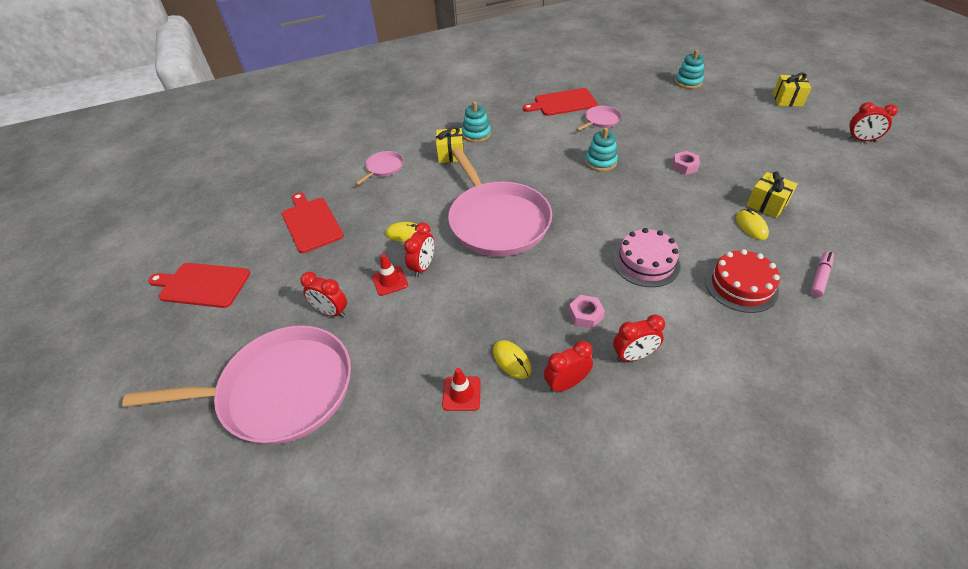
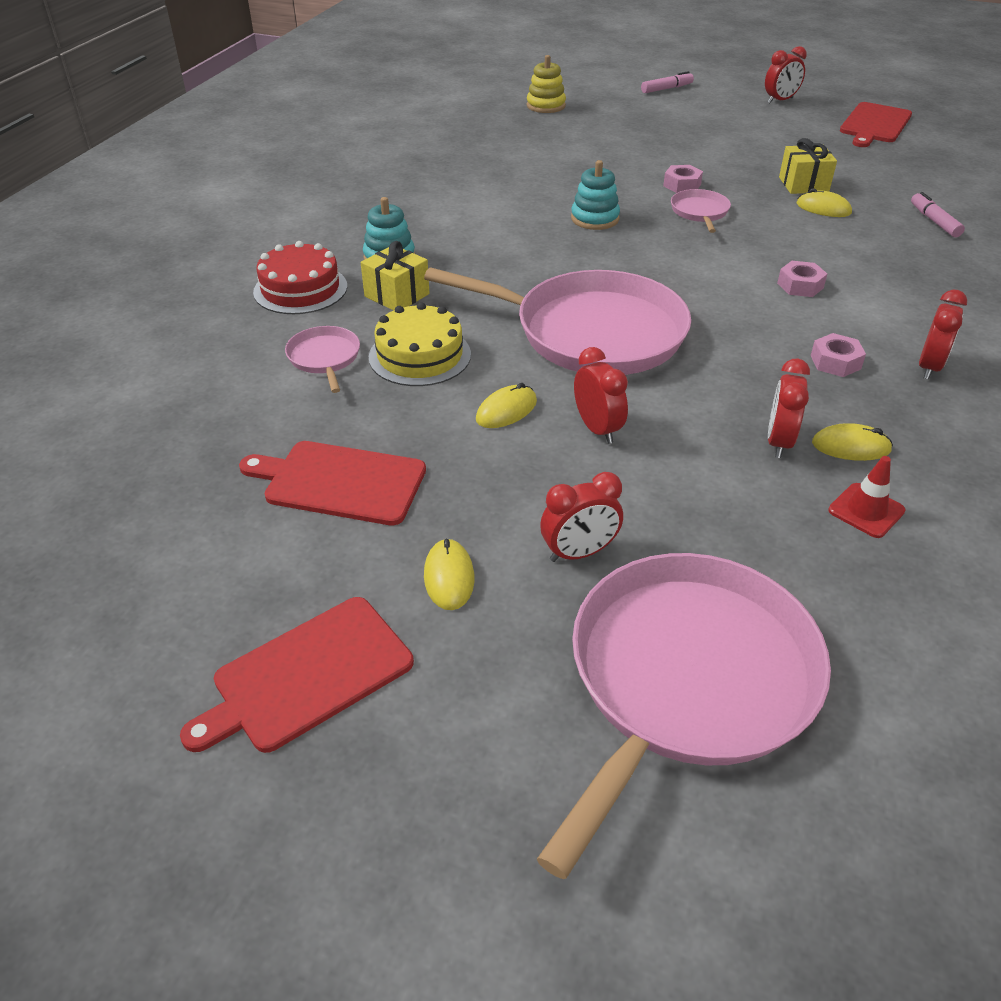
camera: 50 degrees left, 5 degrees down
red traffic cone [372,254,408,296] -> none
red cutting board [523,88,598,116] -> red cutting board moved to [840,102,912,147]
red clock [544,341,593,393] -> red clock moved to [768,359,810,458]
pink pan [576,106,622,131] -> pink pan moved to [671,189,731,233]
pink cake [613,228,680,287] -> pink nut [777,261,827,297]
turquoise stacking toy [675,50,704,89] -> yellow stacking toy [527,55,566,113]
red cake [705,249,780,313] -> red cake moved to [253,241,347,314]
yellow gift [773,72,811,107] -> pink marker [641,71,694,93]
none -> yellow cake [369,302,471,386]
none -> yellow mouse [424,538,474,610]

